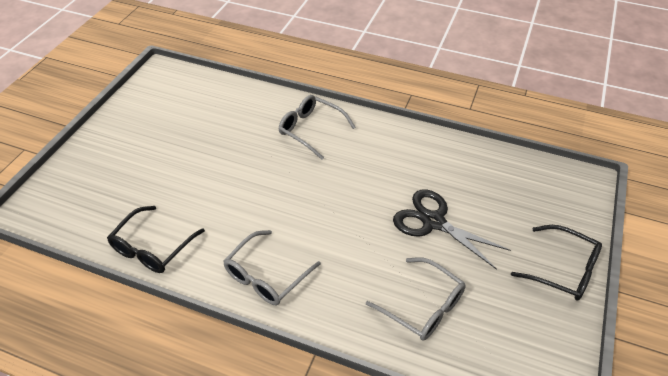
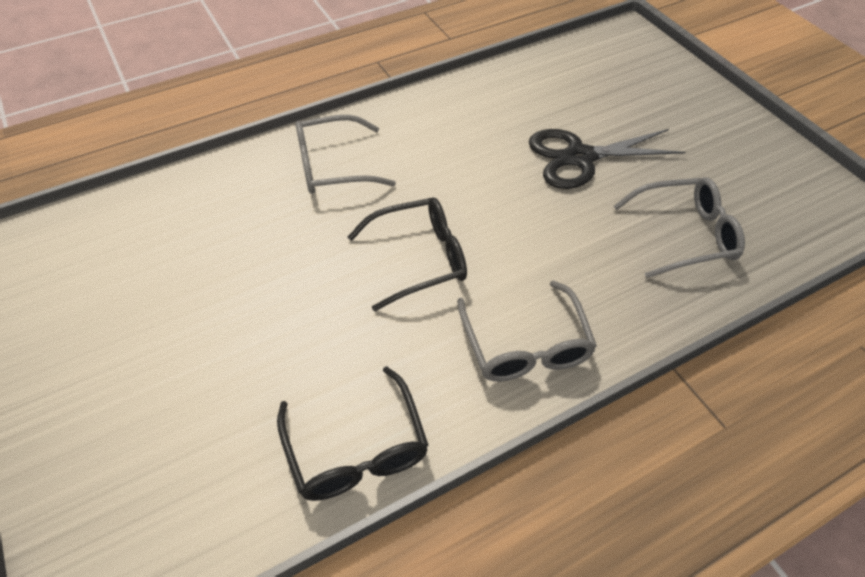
camera: 50 degrees left, 5 degrees up
black glasses [511,225,602,301] -> black glasses moved to [348,198,467,311]

